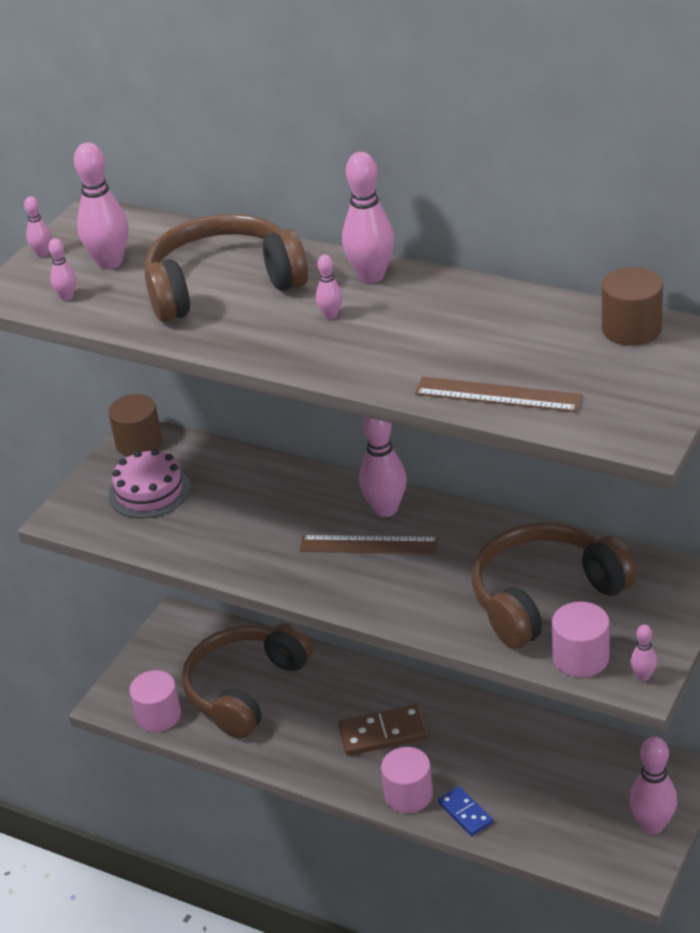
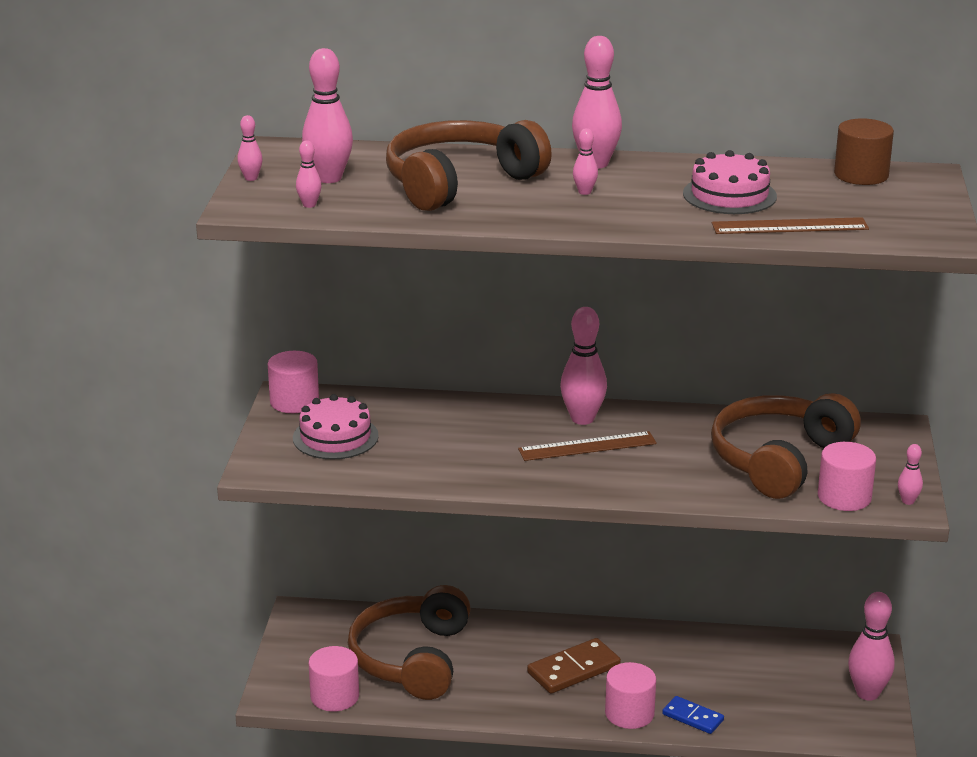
camera: 25 degrees left, 10 degrees down
brown cylinder [108,394,162,456] -> pink cylinder [268,351,319,413]
none -> pink cake [683,150,777,214]

